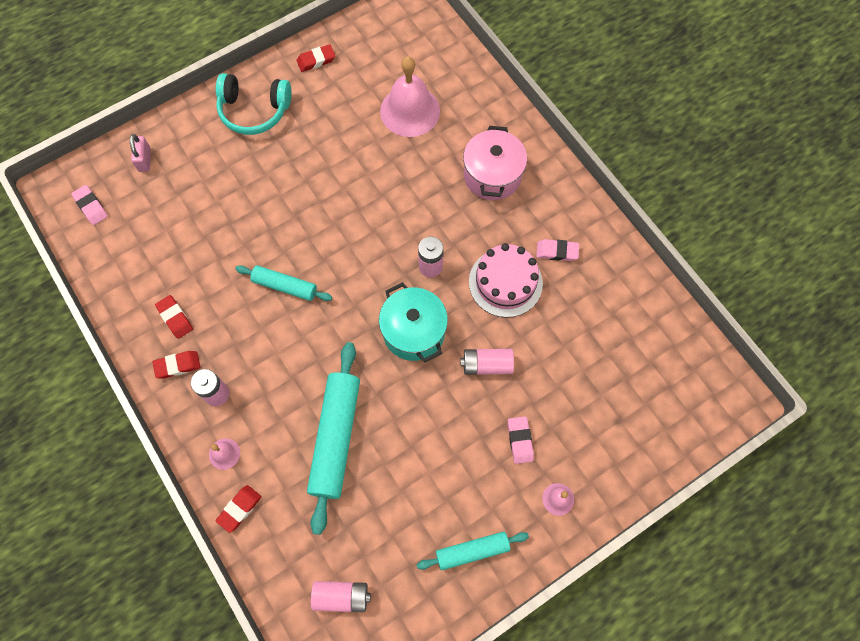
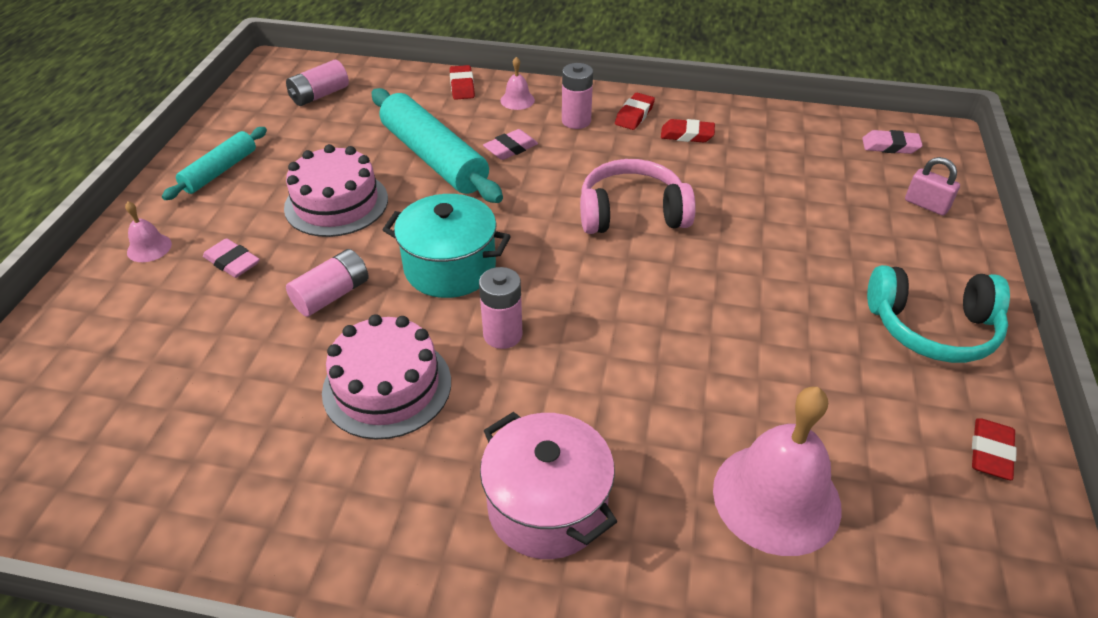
camera: 135 degrees right, 25 degrees down
turquoise headphones [216,73,292,135] -> turquoise headphones turned 135 degrees counterclockwise [867,265,1010,363]
turquoise rolling pin [235,265,332,301] -> pink headphones [580,159,696,234]
pink eraser [536,239,579,261] -> pink eraser moved to [483,129,538,160]
none -> pink cake [284,144,388,237]

